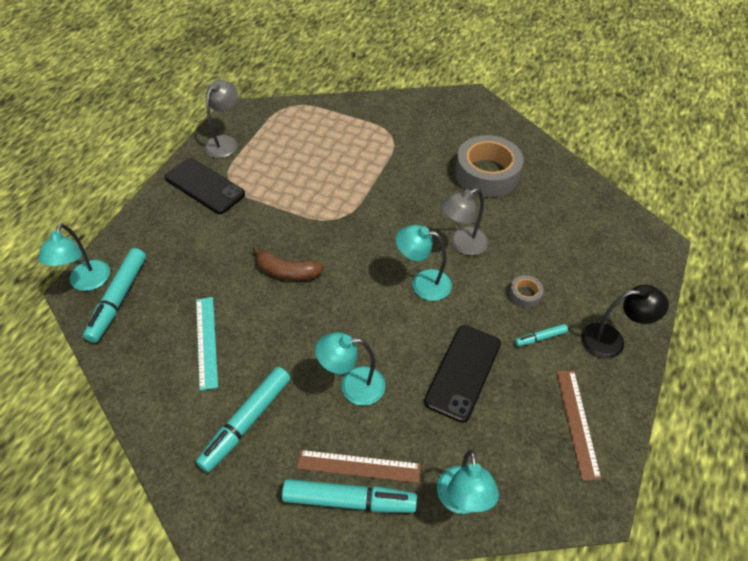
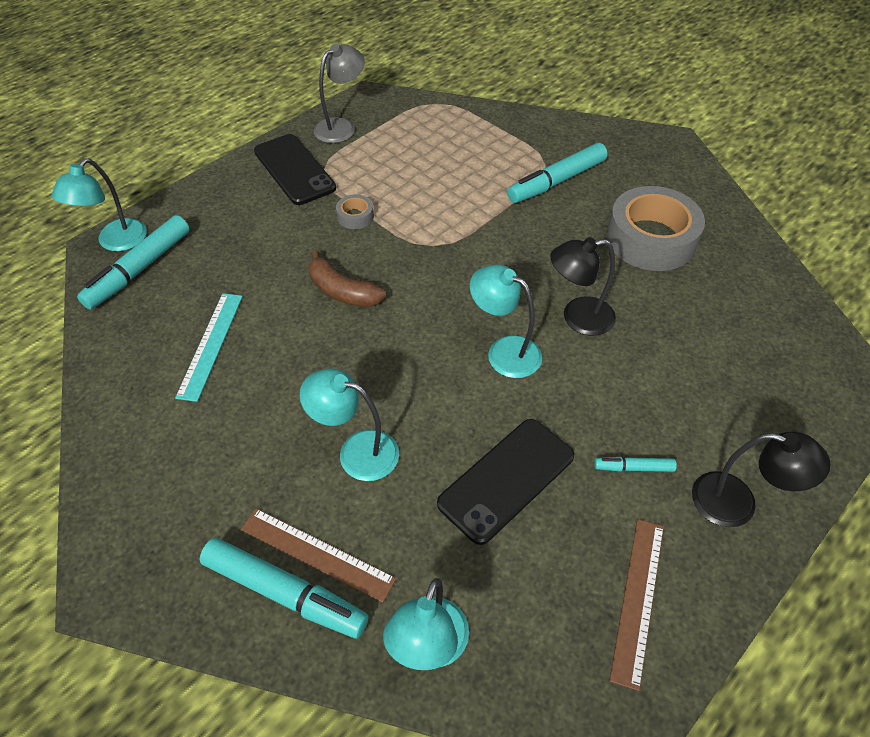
camera: 20 degrees right, 0 degrees up
turquoise marker [196,367,291,472] -> turquoise marker moved to [507,143,608,203]
grey lamp [441,188,488,256] -> black lamp [550,237,616,336]
grey tape [509,275,544,308] -> grey tape moved to [336,194,374,229]

